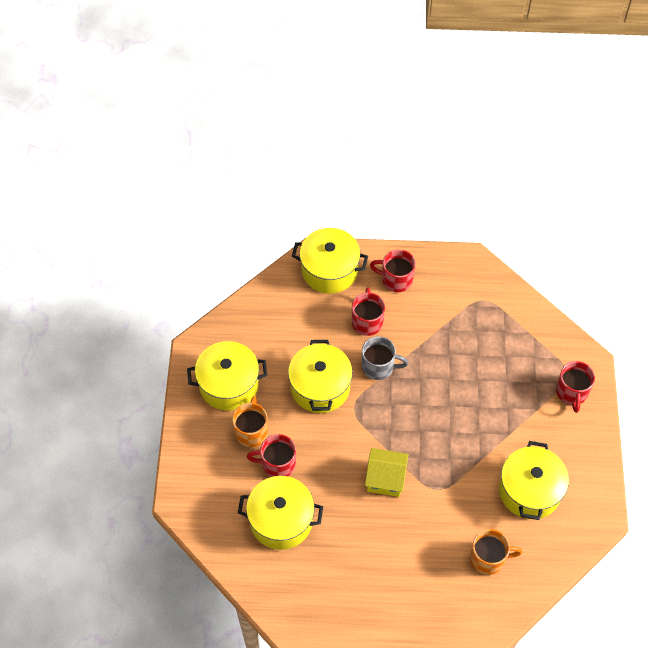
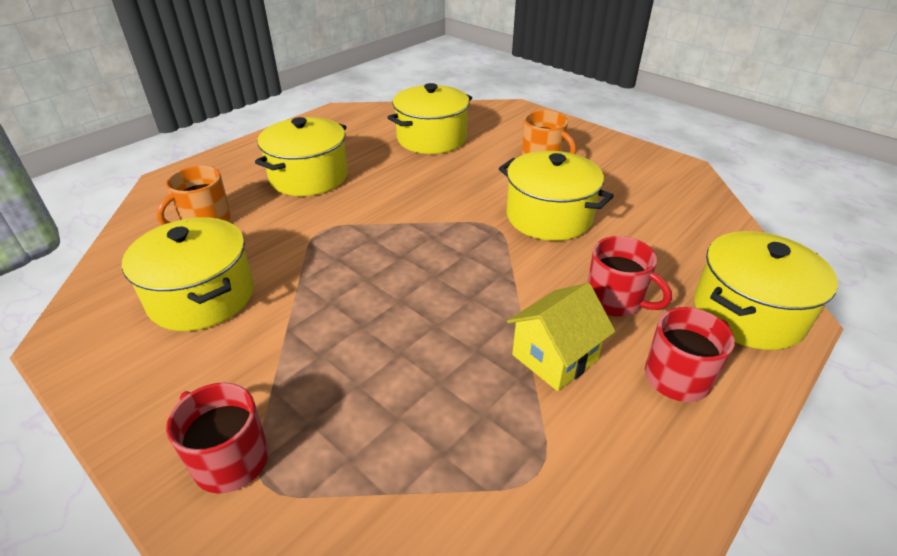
camera: 130 degrees right, 20 degrees down
yellow pot [187,341,267,411] -> yellow pot moved to [255,117,348,196]
red mug [247,434,296,477] -> none
grey mug [362,336,409,380] -> none
yellow house [365,448,408,497] -> yellow house moved to [507,283,615,391]

